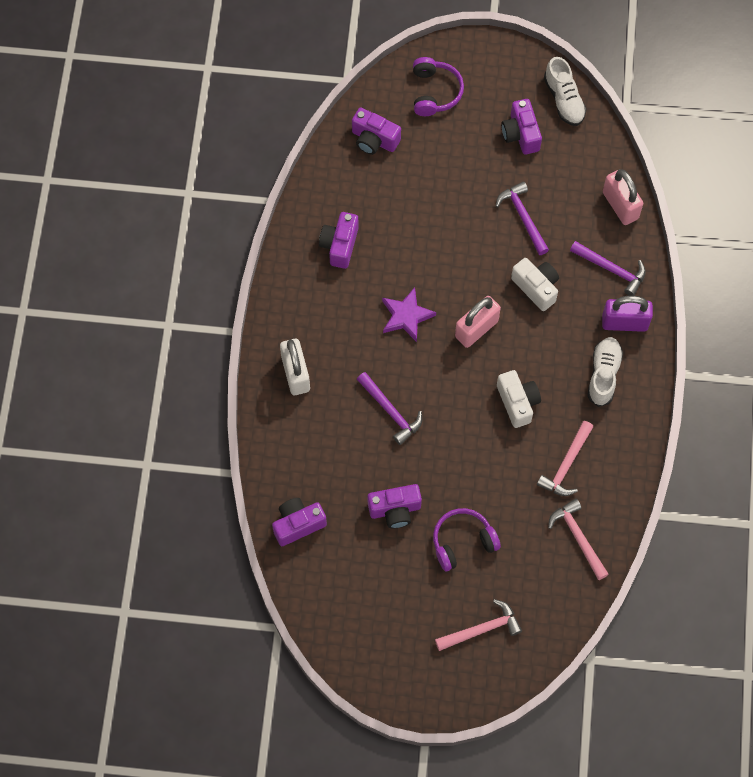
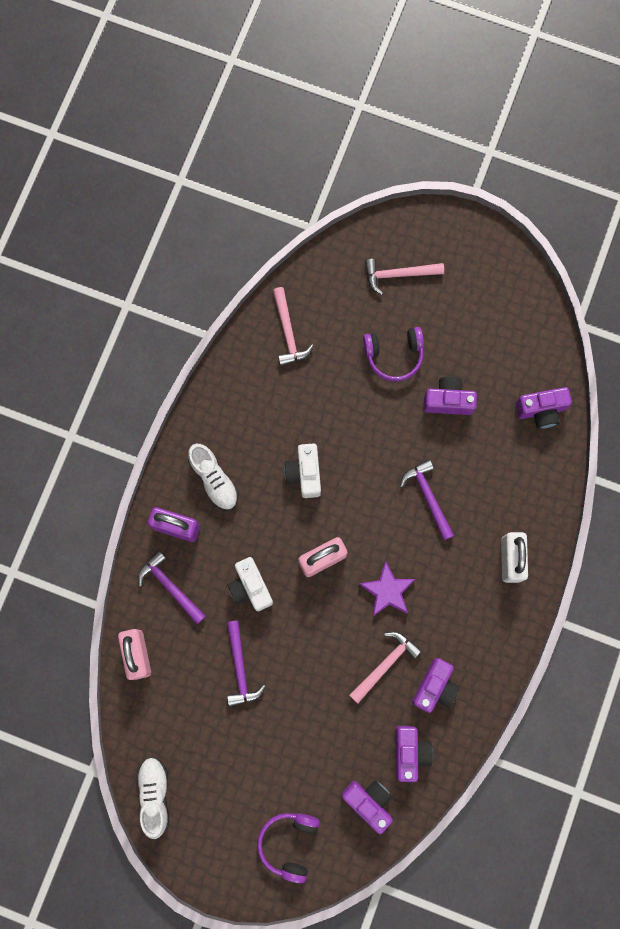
camera: 165 degrees left, 10 degrees up
purple camera [501,99,542,155] -> purple camera moved to [395,726,433,782]
pink hammer [537,421,593,496] -> pink hammer moved to [350,631,422,703]
white shoe [587,337,623,407] -> white shoe turned 60 degrees counterclockwise [188,444,238,511]

